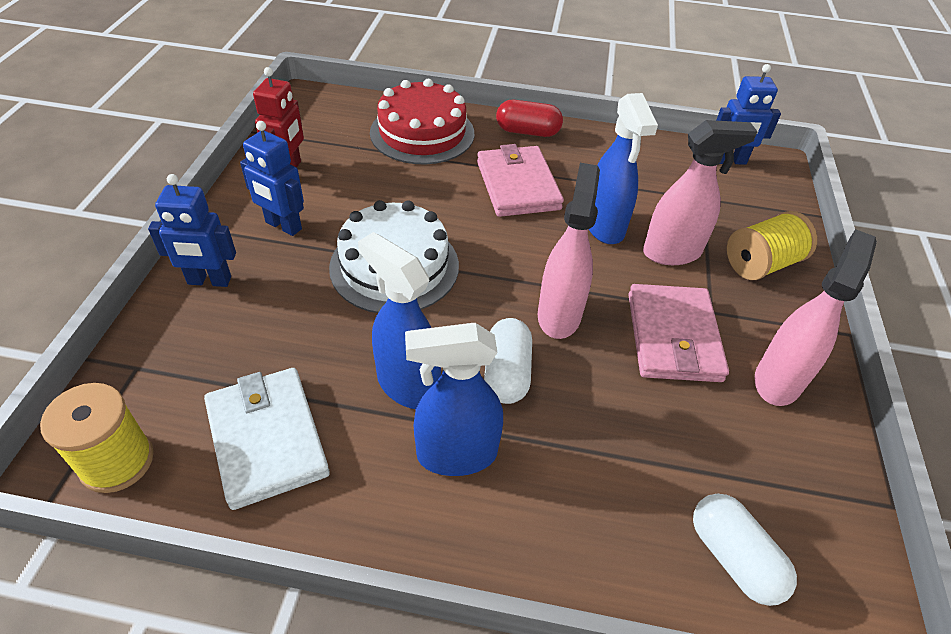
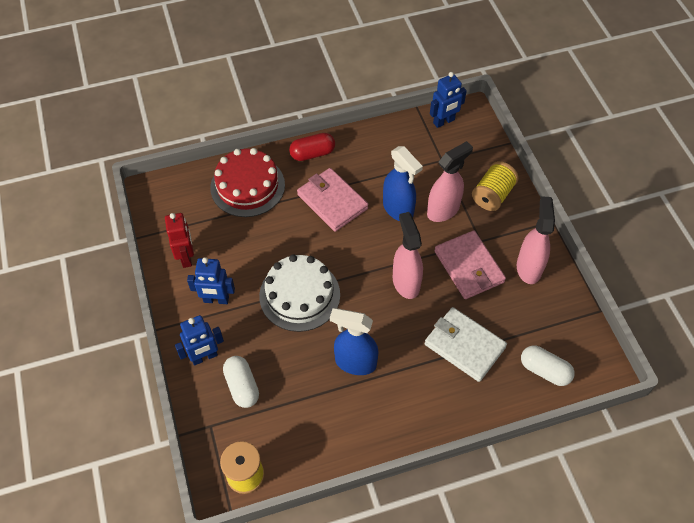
camera: 25 degrees left, 10 degrees up
white wallet [204,368,330,510] -> white wallet moved to [425,307,507,382]
blue spray bottle [405,323,503,476] -> none
white capsule [484,318,532,404] -> white capsule moved to [223,356,259,408]

